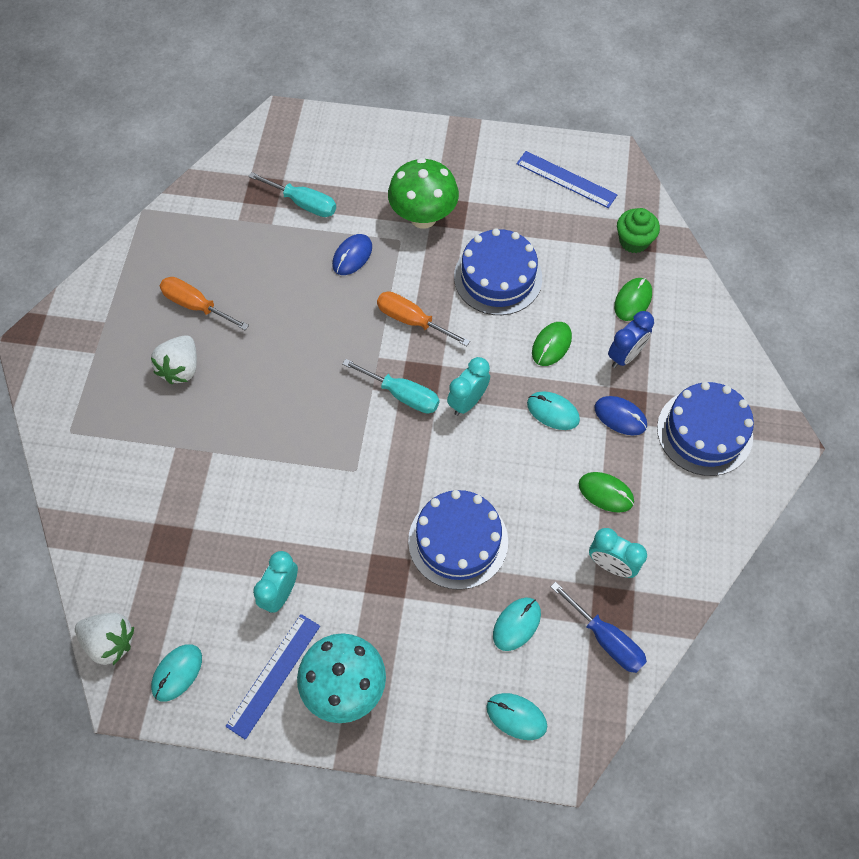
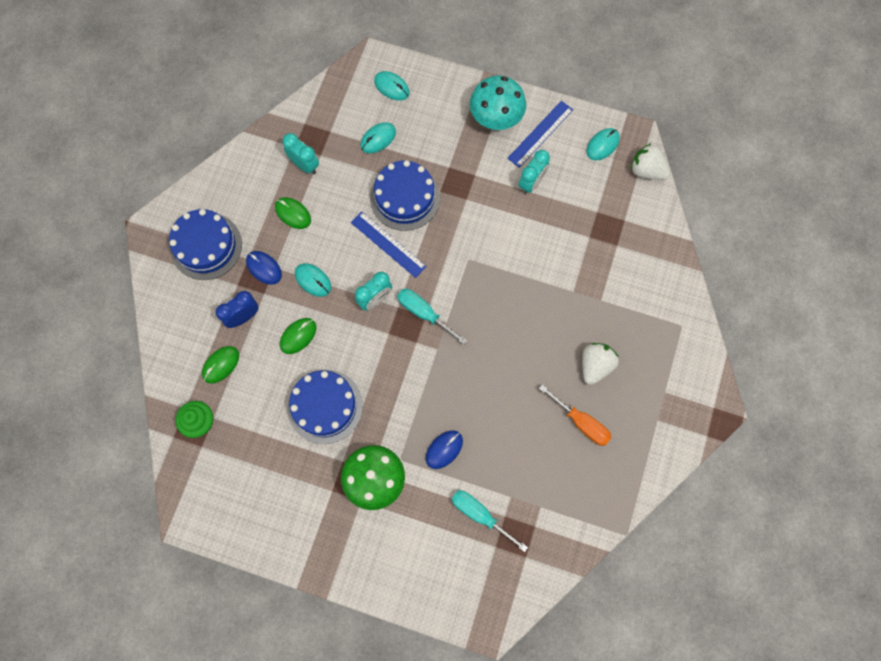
camera: 170 degrees left, 10 degrees up
orange screwdriver [377,291,470,346] -> none
blue ruler [516,151,617,208] -> blue ruler moved to [351,211,427,278]
blue screwdriver [551,582,647,673] -> none

